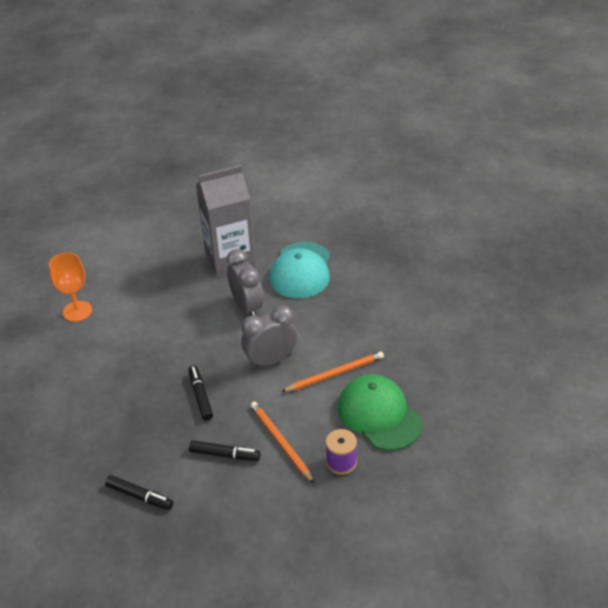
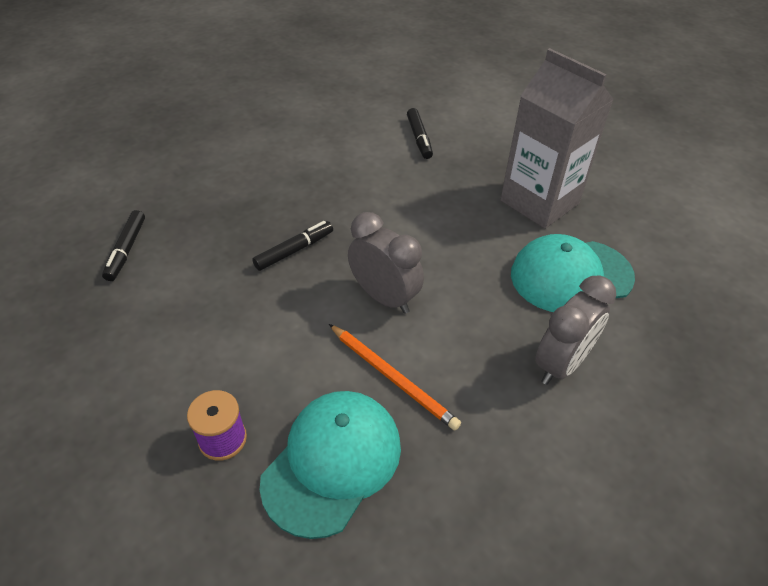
camera: 65 degrees right, 5 degrees up
orange goblet [49,252,92,322] -> none
black marker [189,440,261,461] -> black marker moved to [407,108,433,159]
grey clock [226,249,263,316] -> grey clock moved to [535,275,616,385]
orange pencil [250,402,314,483] -> none
green cap [338,374,423,451] -> turquoise cap [260,391,401,539]

